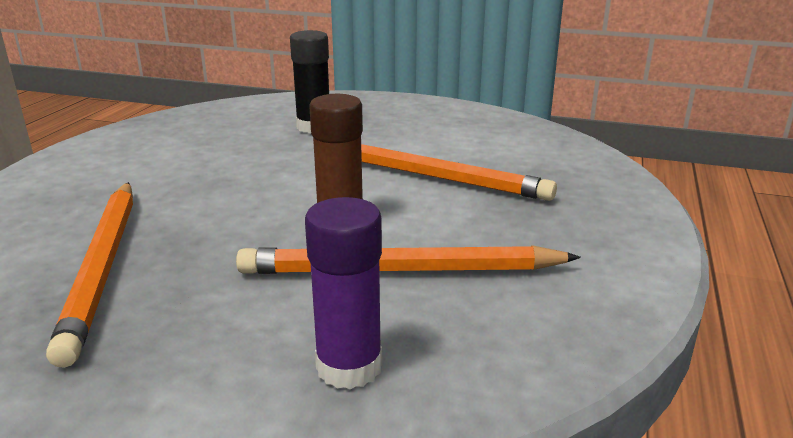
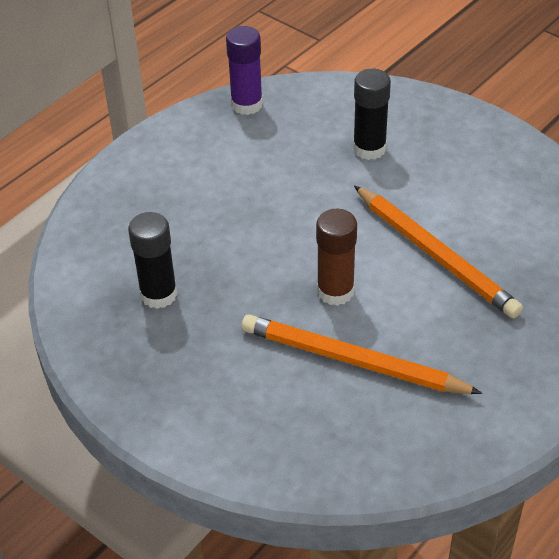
camera: 25 degrees right, 20 degrees up
orange pencil [46,182,133,368] -> black glue stick [128,212,178,309]
purple glue stick [305,197,382,389] -> purple glue stick moved to [226,26,263,115]

